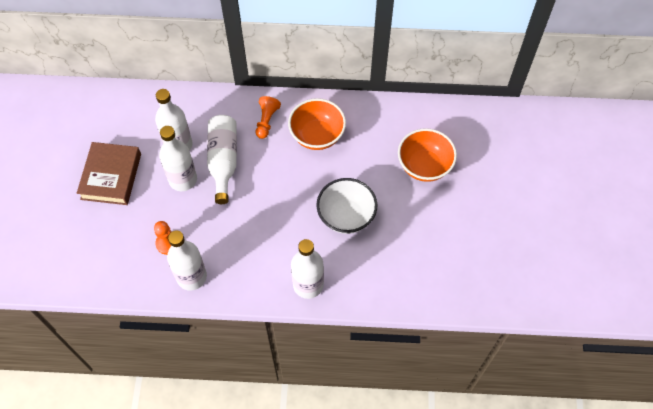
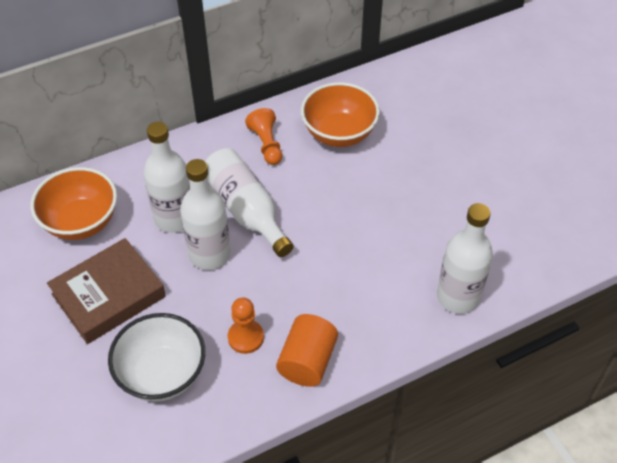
camera: 30 degrees left, 10 degrees down
brown book [77,142,141,205] -> brown book turned 75 degrees clockwise [47,238,166,344]
white bottle [167,230,207,291] -> orange cylinder [276,314,338,387]
white bowl [316,178,377,234] -> white bowl moved to [108,313,205,402]
orange bowl [398,128,457,182] -> orange bowl moved to [31,167,117,240]

